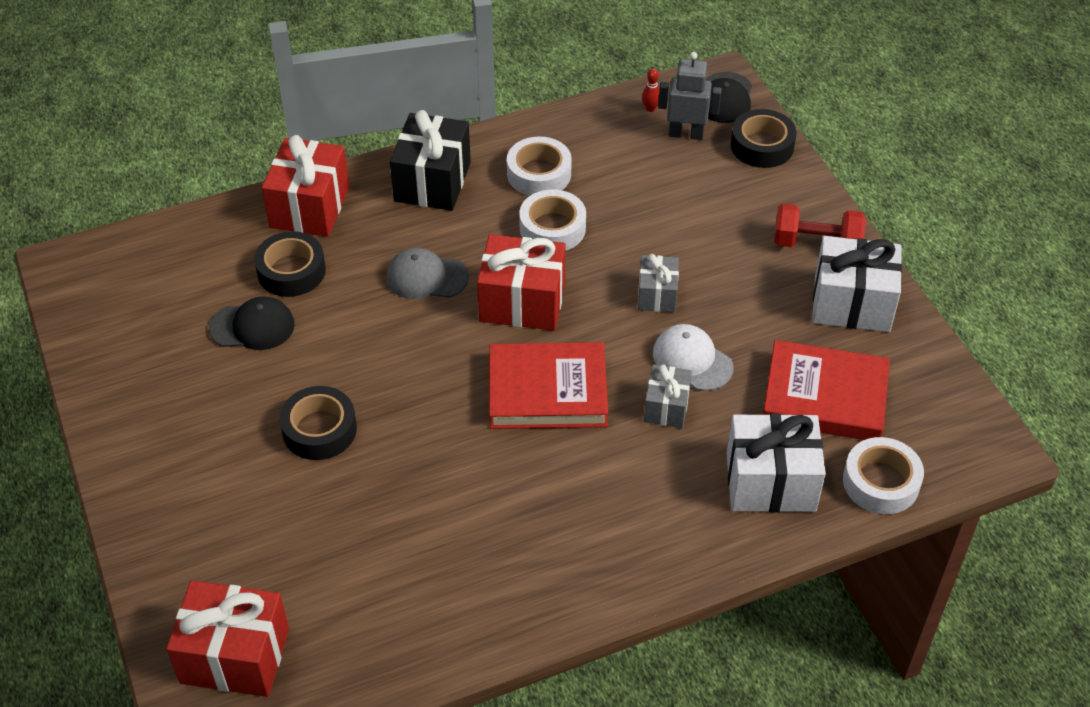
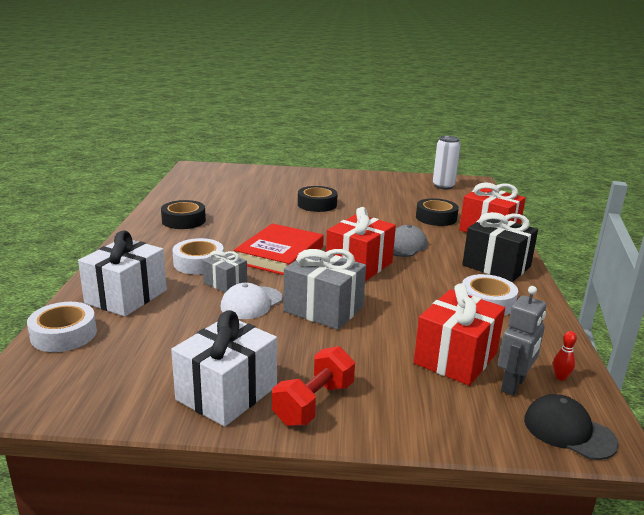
camera: 115 degrees right, 25 degrees down
red gift [166,580,289,697] -> red gift moved to [414,283,505,386]
black cap [209,296,295,350] -> none
white tape [519,190,586,250] -> white tape moved to [173,238,224,275]
grey gift [638,254,679,312] -> grey gift [283,249,366,330], size x1.74
white cap [653,324,734,391] -> white cap turned 150 degrees clockwise [221,283,283,319]
black tape [731,109,797,168] -> black tape moved to [161,200,206,229]
red book [763,340,890,440] -> none
none -> white can [433,136,461,189]

